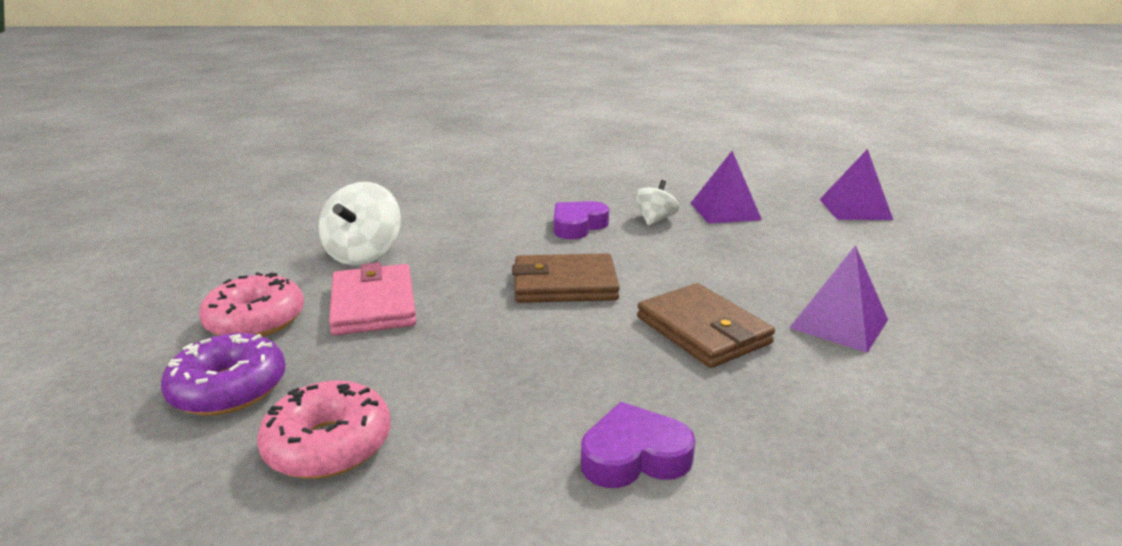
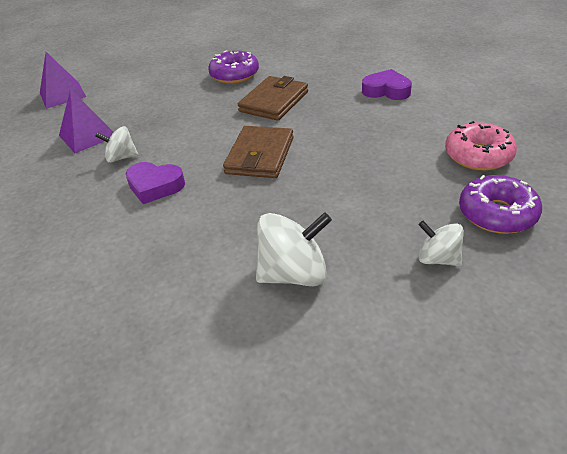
camera: 115 degrees left, 15 degrees up
pink donut [199,272,304,337] -> white spinning top [418,221,464,266]
pink wallet [329,262,417,336] -> none
brown wallet [512,253,620,303] -> brown wallet turned 45 degrees clockwise [223,126,294,178]
purple heart [581,402,695,488] -> purple heart turned 150 degrees clockwise [362,69,412,100]
purple pyramid [789,245,888,353] -> purple donut [208,50,259,84]

